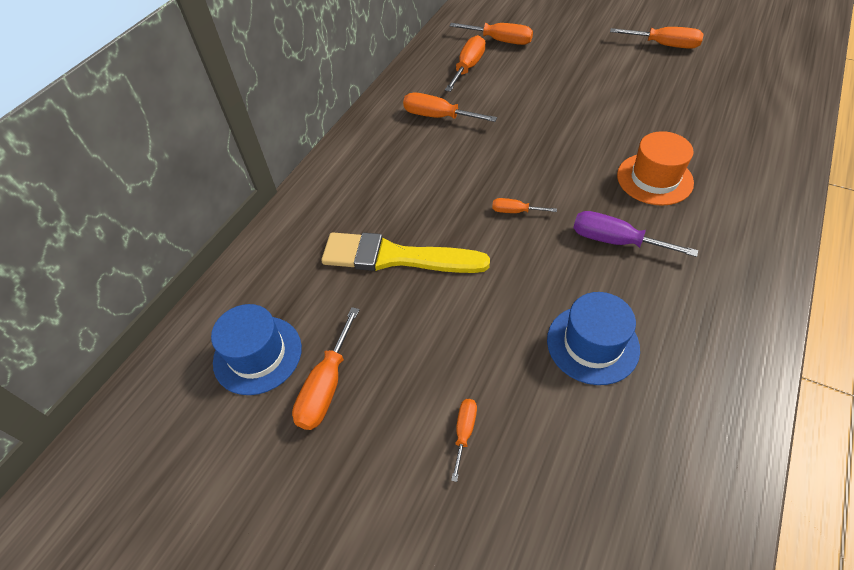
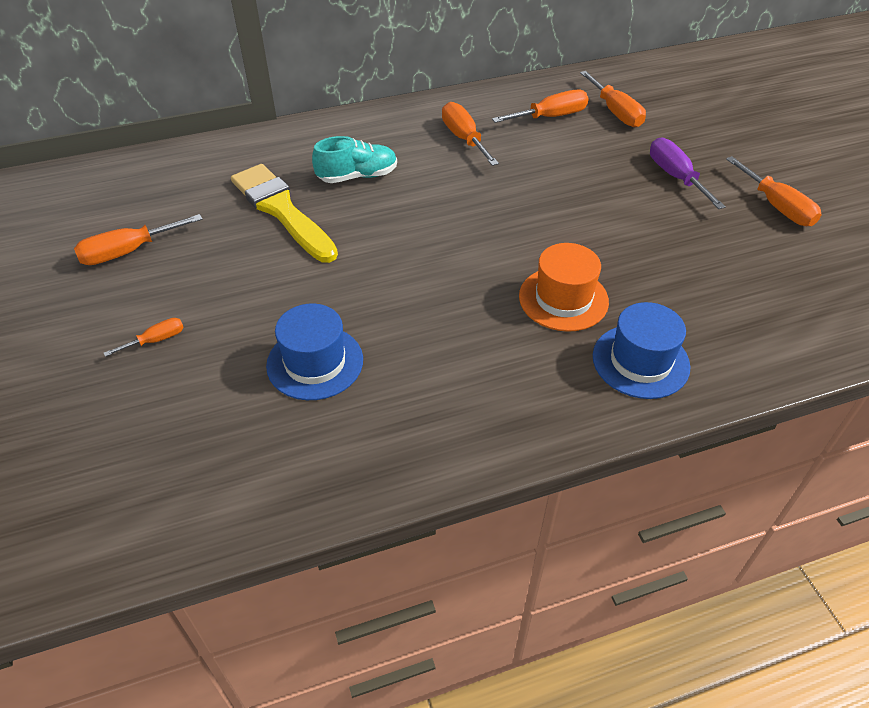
camera: 40 degrees right, 5 degrees down
blue hat [211,304,302,395] -> blue hat moved to [593,302,690,399]
orange screwdriver [492,198,557,213] -> none
purple screwdriver [573,211,698,257] -> purple screwdriver moved to [650,137,726,209]
none -> turquoise shoe [312,136,397,183]

